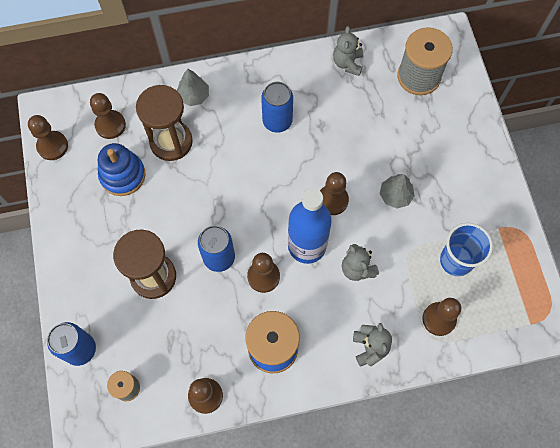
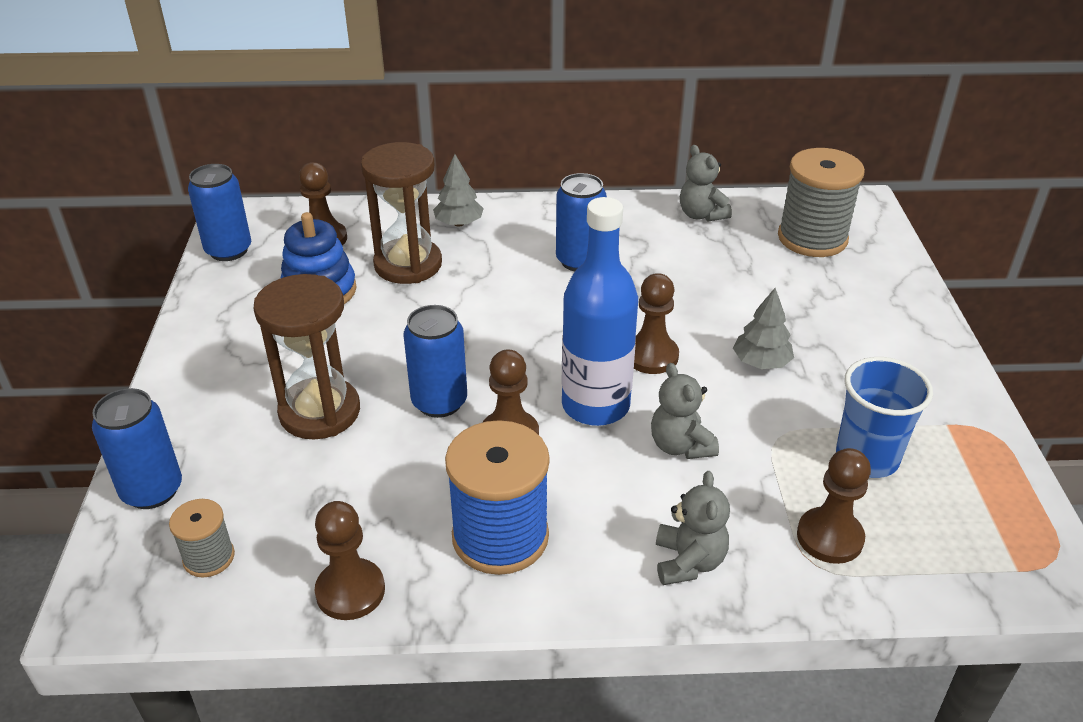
camera: 10 degrees right, 30 degrees down
brown pawn [28,115,68,160] -> blue can [188,164,251,261]
grey teddy bear [333,26,363,76] -> grey teddy bear turned 45 degrees counterclockwise [680,145,732,222]

